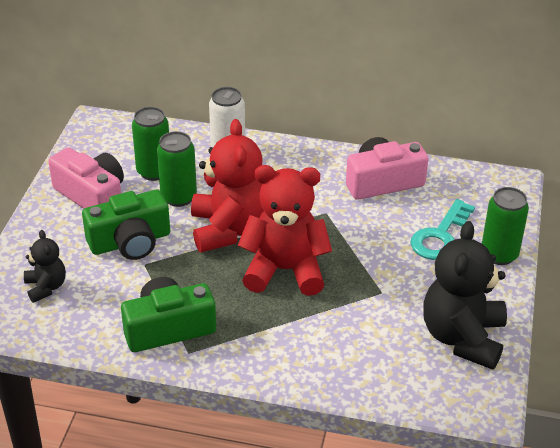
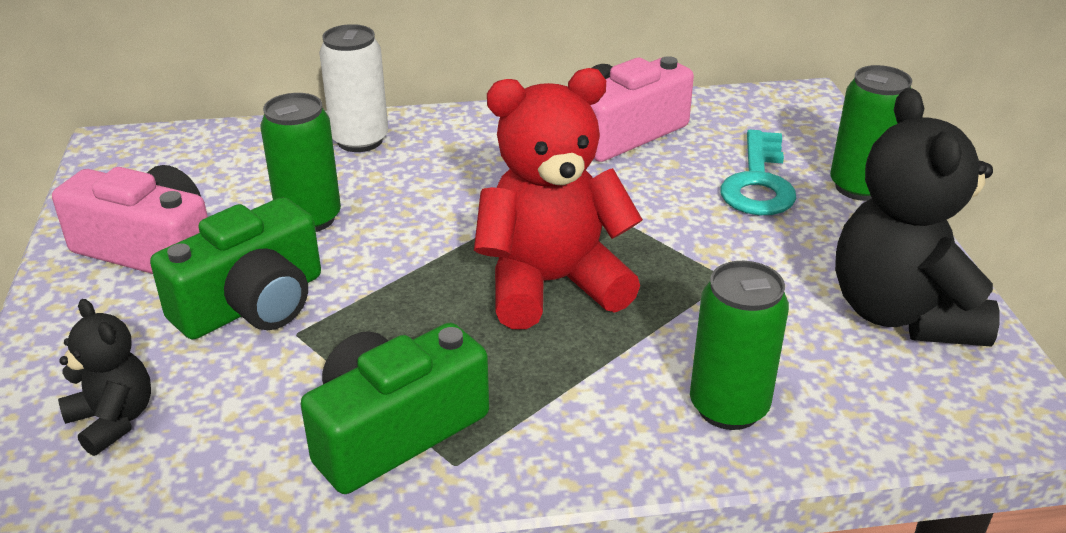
camera: 20 degrees left, 5 degrees down
green can [132,107,169,181] -> green can moved to [690,261,789,430]
red teddy bear [191,119,264,252] -> none

